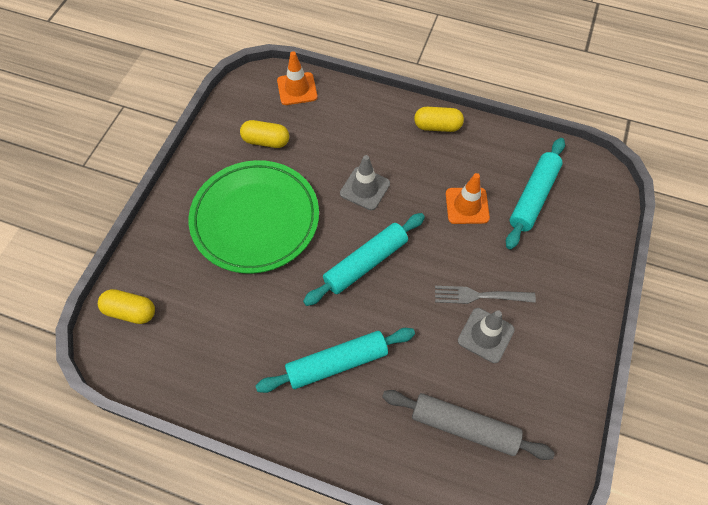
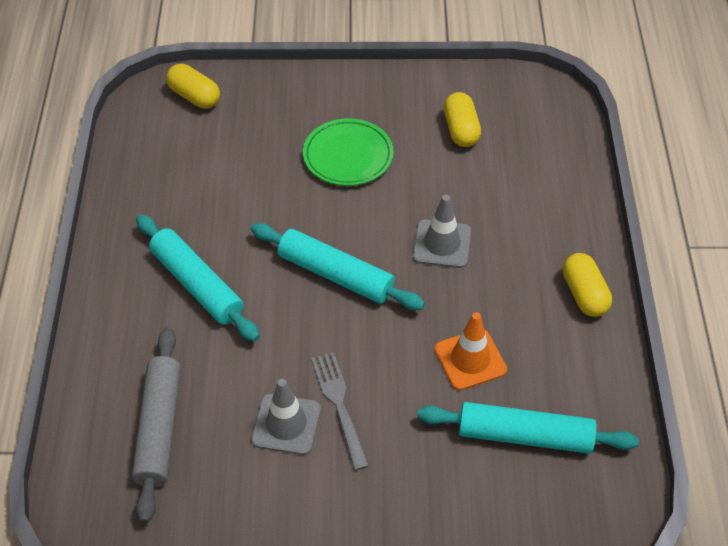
camera: 70 degrees right, 10 degrees down
yellow capsule [98,289,155,324] -> yellow capsule turned 45 degrees counterclockwise [166,64,220,109]
green plate [189,160,319,274] -> green plate [303,119,393,186], size x0.57
orange traffic cone [277,51,318,105] -> none

